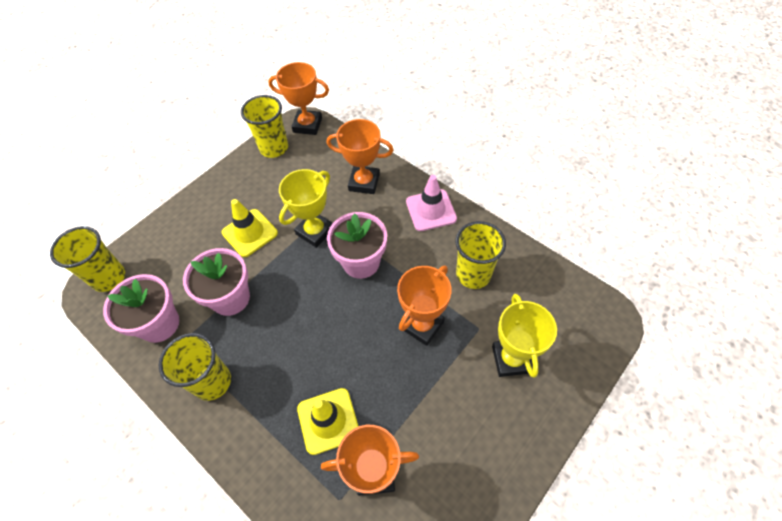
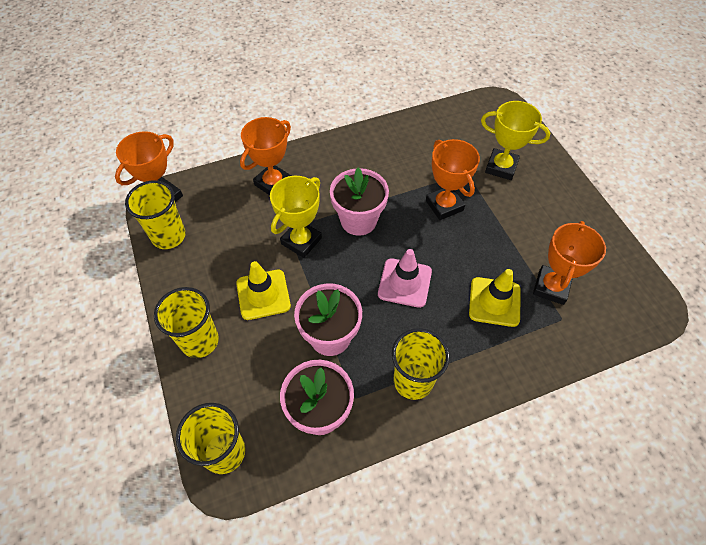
camera: 65 degrees left, 0 degrees up
yellow trophy [279,169,333,248] -> yellow trophy turned 60 degrees clockwise [270,176,322,258]
pink traffic cone [406,175,457,231] -> pink traffic cone moved to [378,249,432,308]
yellow cup [456,221,506,289] -> yellow cup moved to [154,287,219,358]

